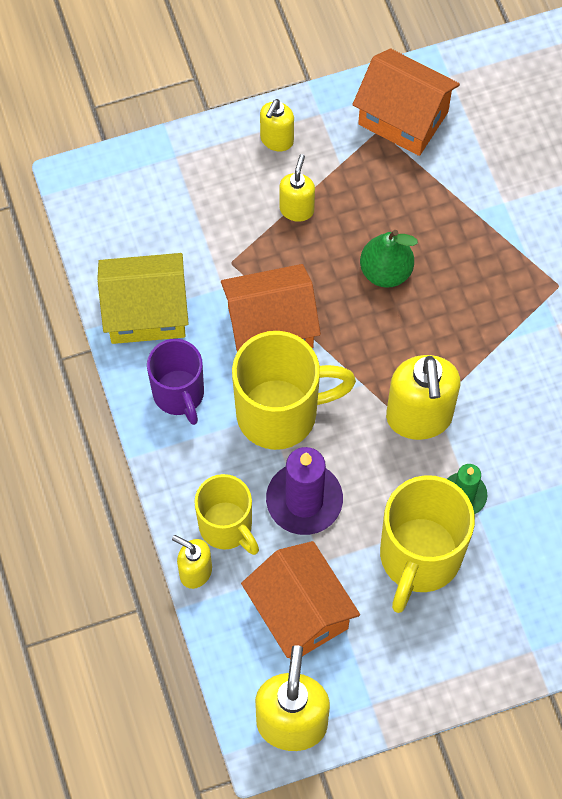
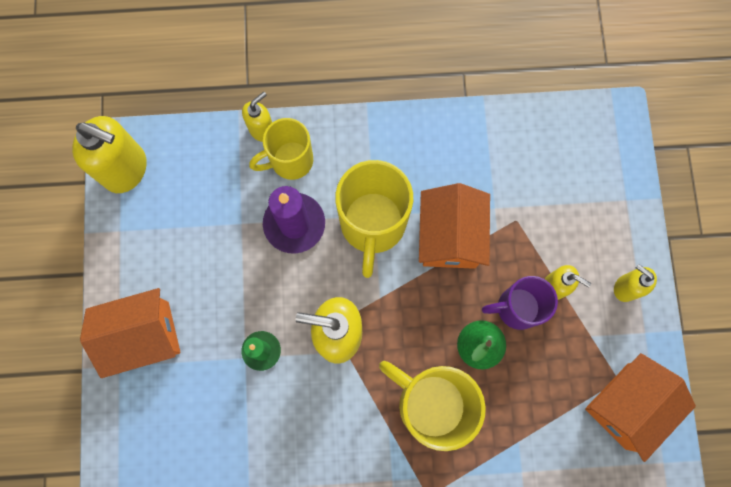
camera: 105 degrees right, 10 degrees up
yellow house [97,253,189,344] -> none
purple mug [147,339,204,425] -> purple mug moved to [482,276,558,330]
orange house [241,541,360,659] -> orange house moved to [80,288,180,378]
yellow mug [380,475,475,613] -> yellow mug moved to [379,361,486,451]

